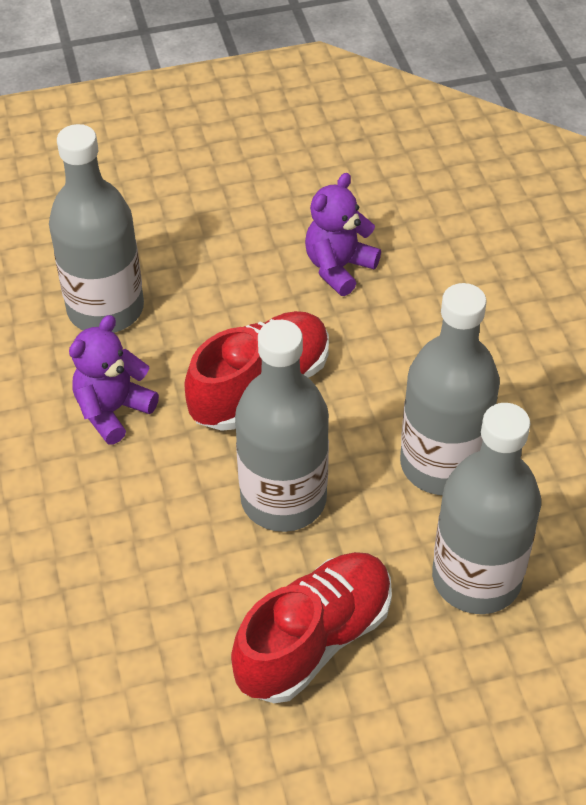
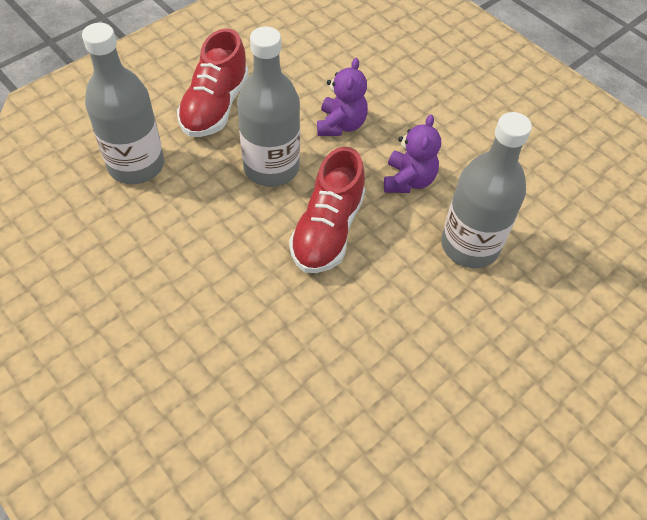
camera: 150 degrees right, 5 degrees up
purple teddy bear [305,173,381,296] -> purple teddy bear moved to [317,58,368,136]
grey bottle [400,283,500,495] -> none

